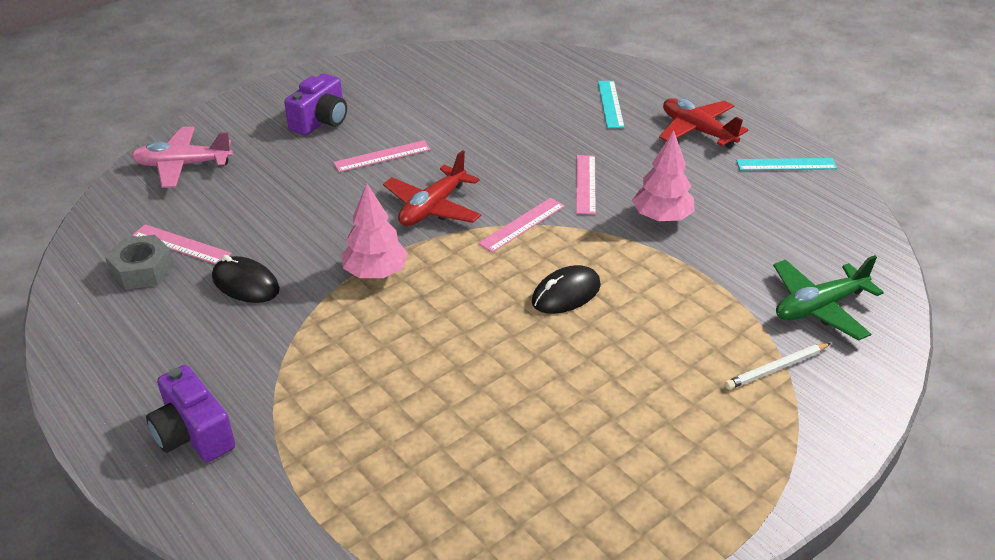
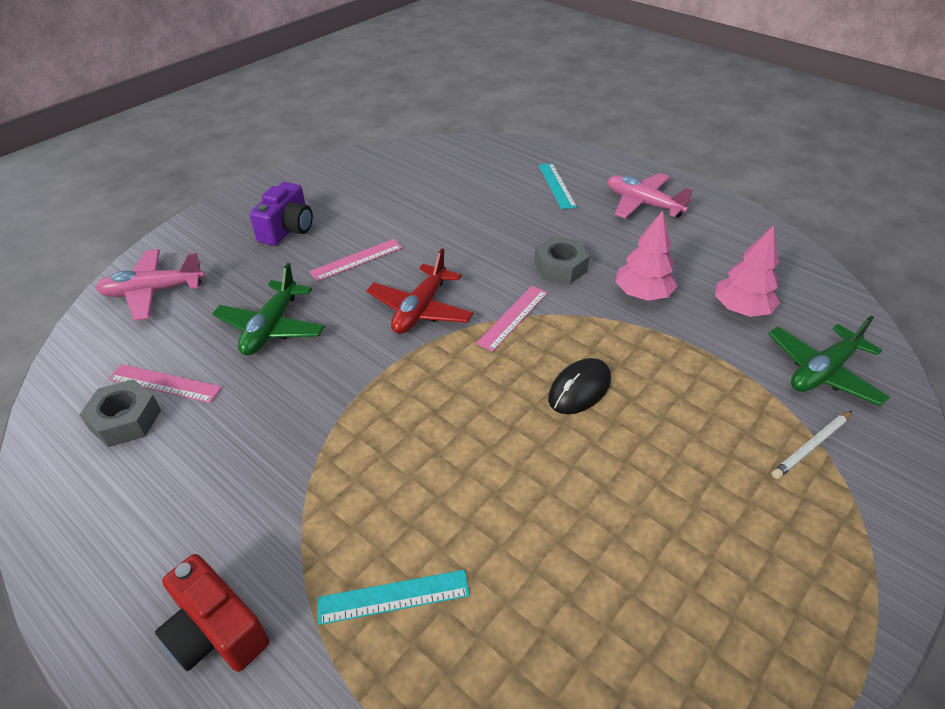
camera: 10 degrees left, 5 degrees up
purple camera [146,365,235,462] -> red camera [155,554,269,672]
black mouse [212,255,280,303] -> none
pink tree [342,184,408,278] -> pink tree moved to [715,225,780,317]
pink ruler [576,155,596,214] -> grey nut [534,237,589,284]
red plane [659,98,748,148] -> pink plane [608,173,693,219]
turquoise ruler [736,158,838,170] -> turquoise ruler moved to [317,570,470,625]
none -> green plane [212,263,325,356]

